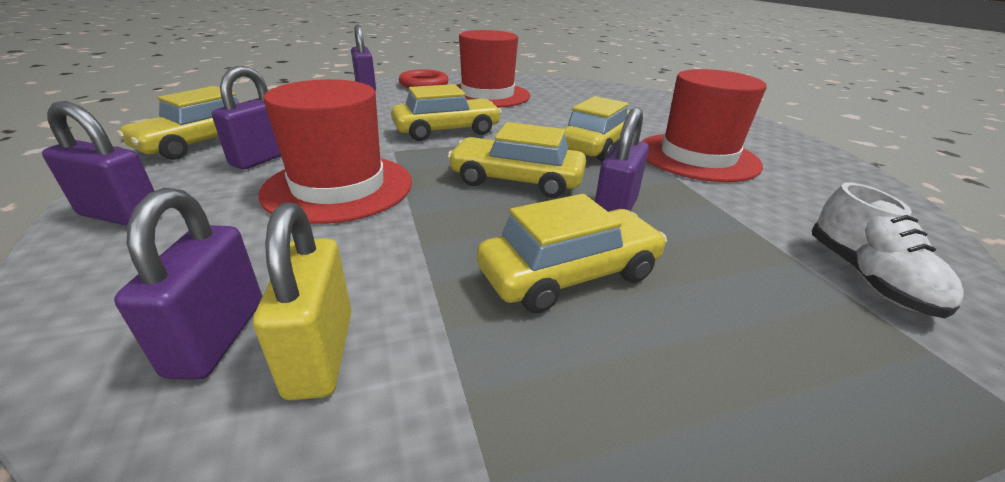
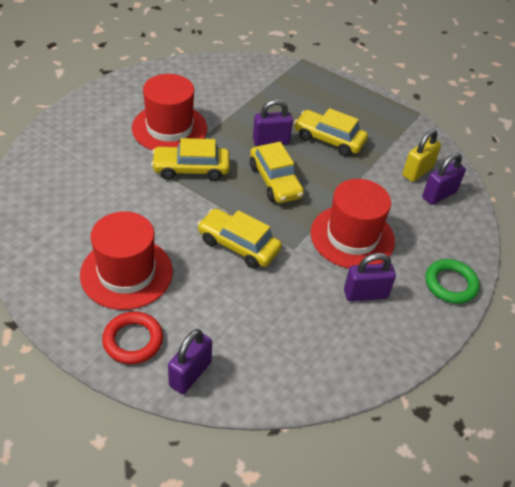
camera: 130 degrees left, 15 degrees up
purple padlock [42,101,154,226] -> green ring [426,259,480,304]
yellow car [117,86,242,160] -> none
white shoe [812,182,964,319] -> none

